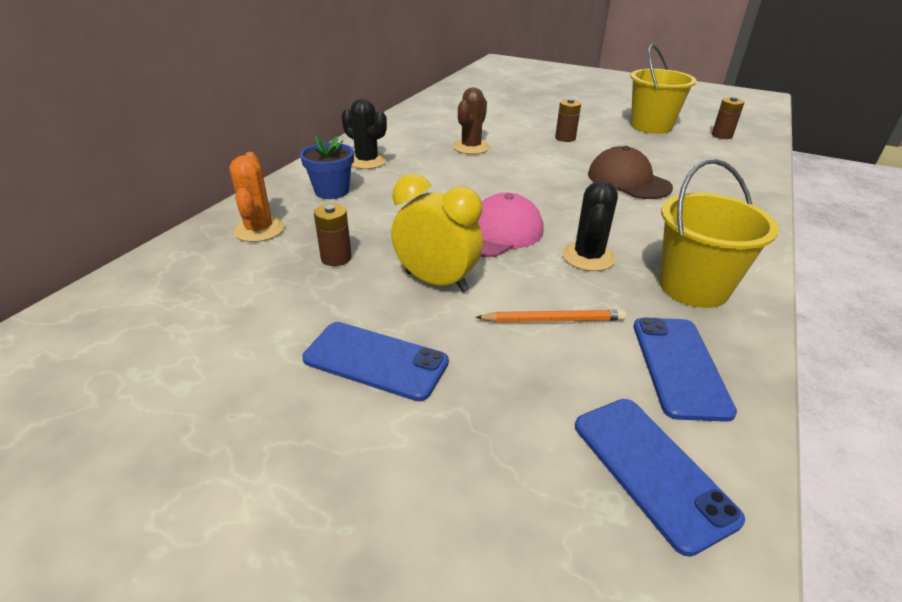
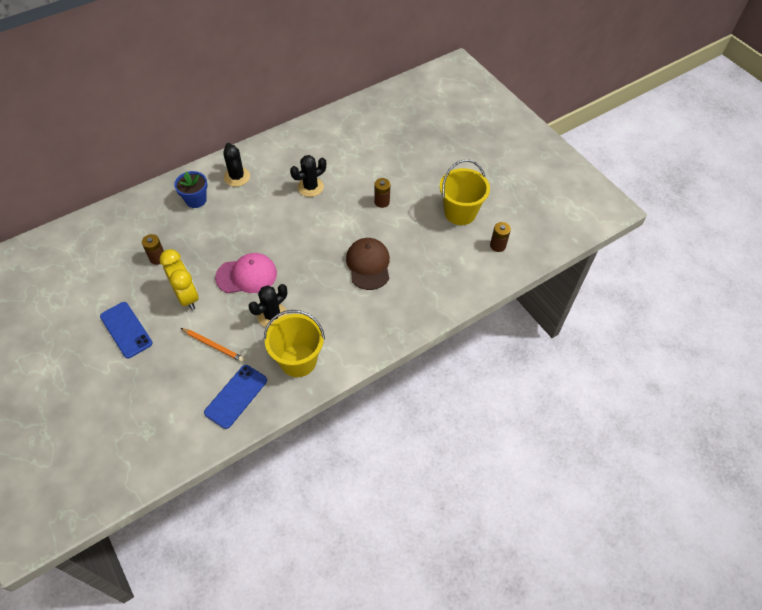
camera: 30 degrees right, 20 degrees up
orange cactus [230,152,284,242] -> none
brown cactus [453,87,490,154] -> black cactus [290,155,326,197]
blue phone [575,399,745,557] -> none

